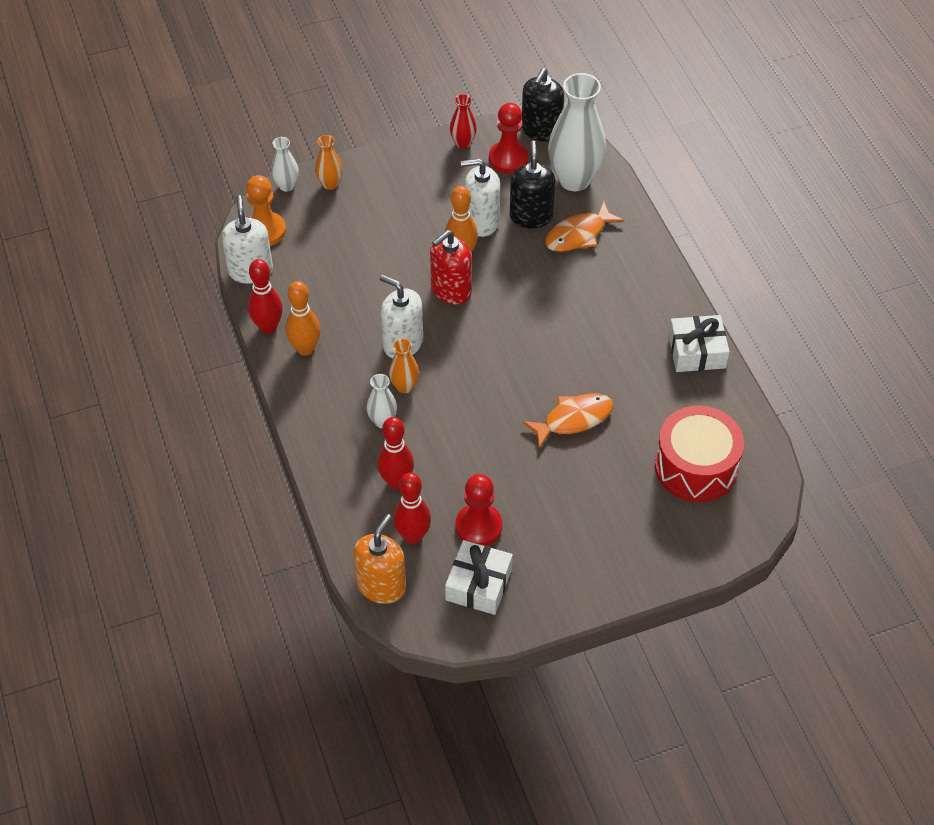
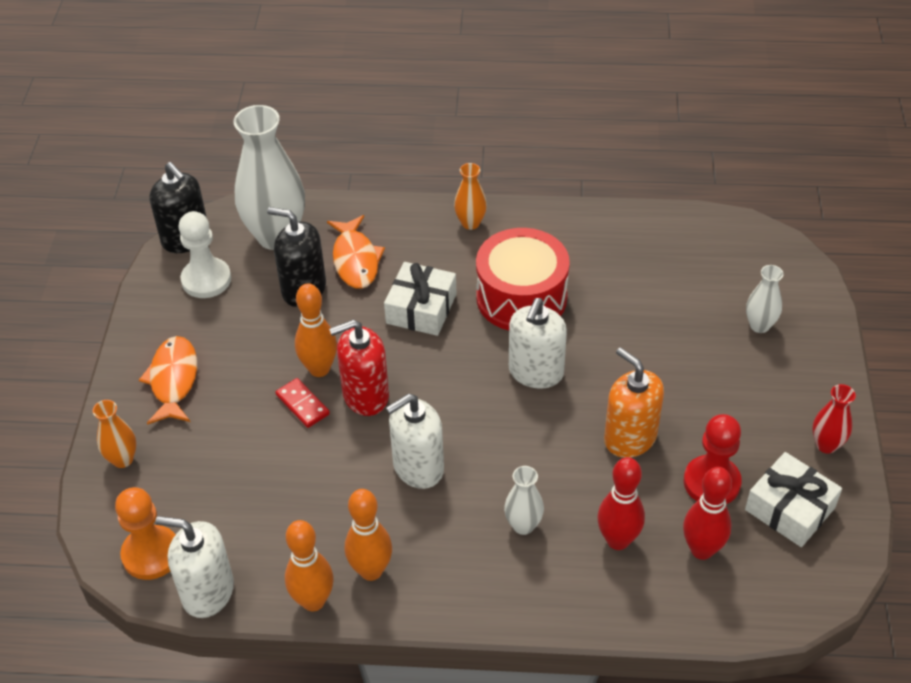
camera: 65 degrees left, 5 degrees down
red bowling pin [248,259,283,334] -> orange bowling pin [285,520,333,611]
white vase [271,137,299,192] -> white vase moved to [746,265,784,333]
orange soap dispenser [353,514,406,604] -> orange soap dispenser moved to [604,347,664,458]
orange vase [389,339,419,393] -> orange vase moved to [454,163,487,230]
red soap dispenser [430,230,472,305] -> red soap dispenser turned 90 degrees clockwise [329,320,389,416]
red vase [450,94,477,149] -> red vase moved to [812,384,856,454]
white soap dispenser [461,158,500,237] -> white soap dispenser moved to [509,298,567,389]
red pawn [489,103,529,173] -> white pawn [179,211,231,298]
orange fish [522,393,613,449] -> orange fish moved to [139,336,197,425]
red drum [655,406,744,502] -> red drum moved to [476,228,570,330]
white gift [668,315,730,372] -> white gift moved to [384,262,456,336]
none -> red domino [275,378,330,428]

